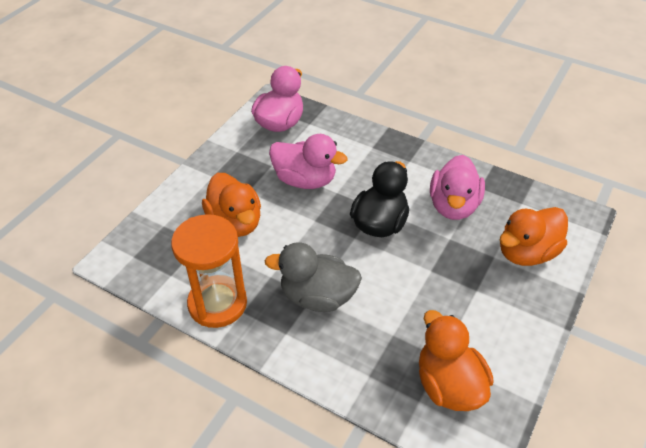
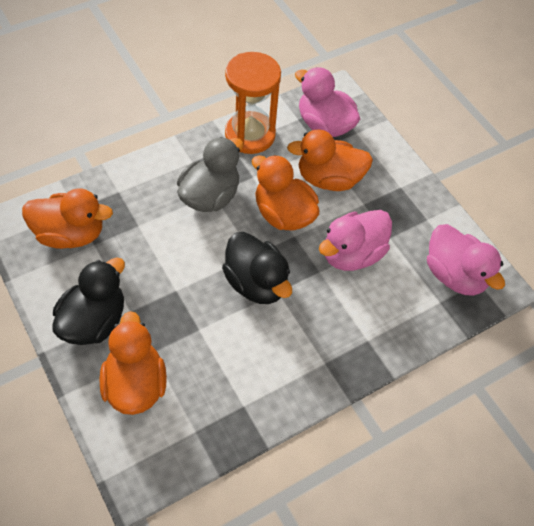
camera: 115 degrees right, 10 degrees up
pink duck [430,155,485,220] -> pink duck moved to [295,67,360,137]
none -> black duck [52,258,125,345]
none -> orange duck [252,155,319,231]

